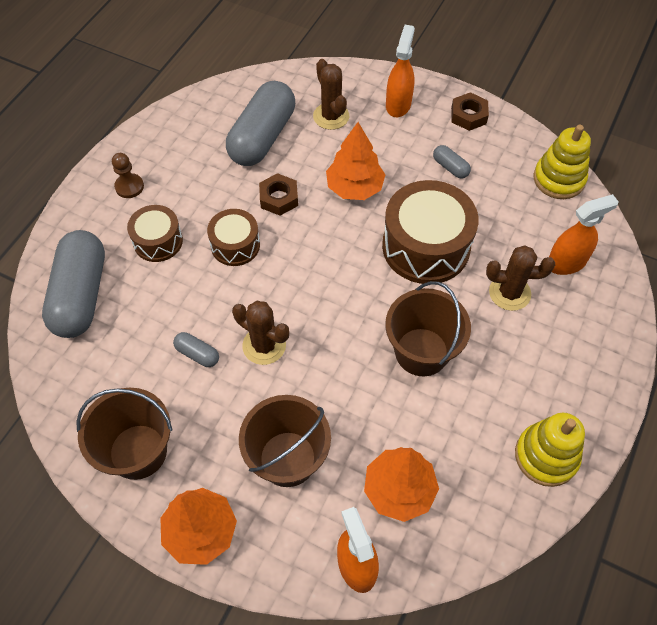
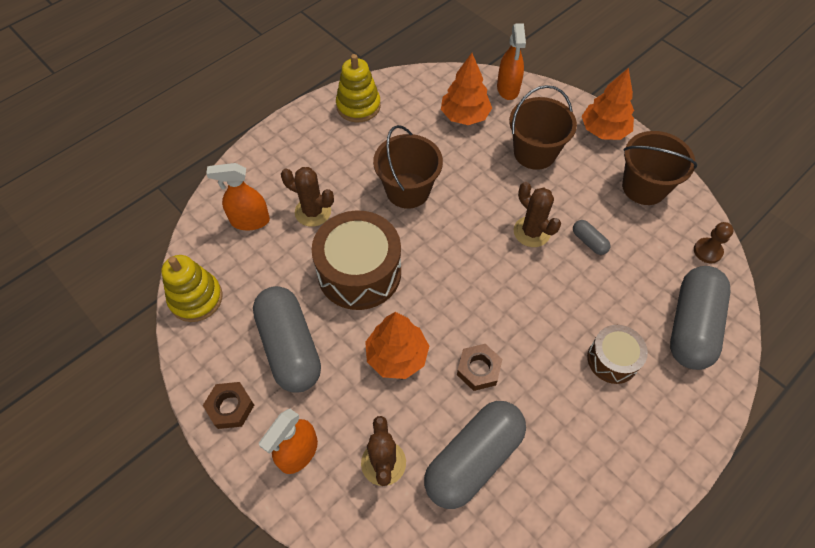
camera: 160 degrees left, 0 degrees up
brown pawn [112,153,144,198] -> brown pawn moved to [694,222,734,263]
brown drum [207,209,260,266] -> none
grey capsule [433,145,471,179] -> grey capsule [253,286,321,393], size x2.36

